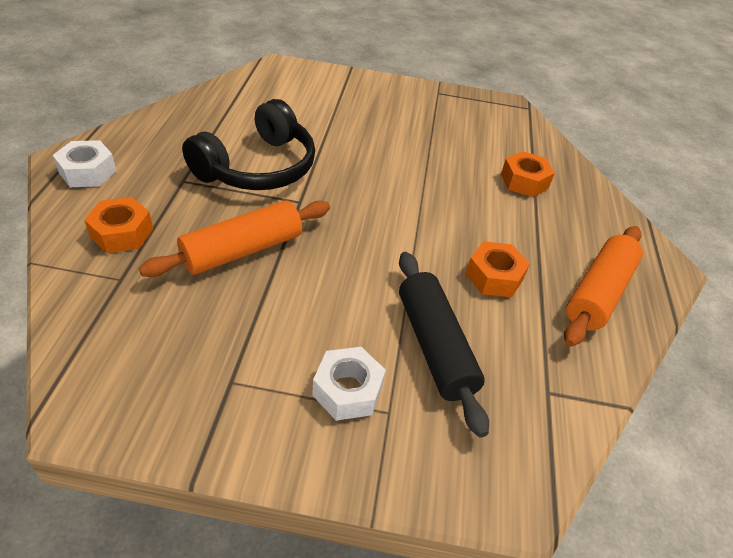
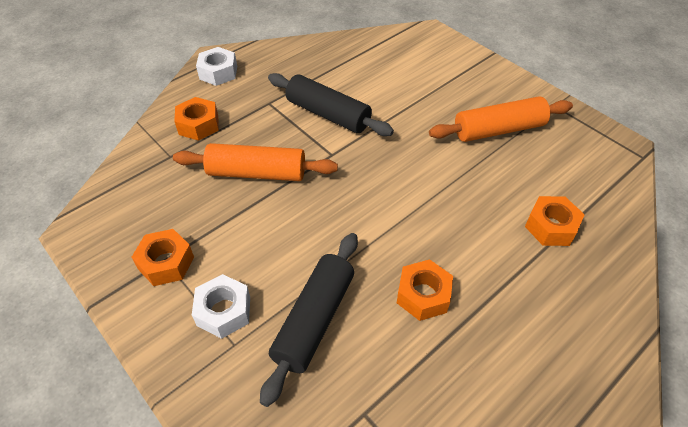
camera: 45 degrees right, 5 degrees up
black headphones [182,99,315,190] -> black rolling pin [268,73,394,136]
orange rolling pin [564,226,643,347] -> orange rolling pin moved to [429,96,573,142]
none -> orange nut [132,229,194,286]

